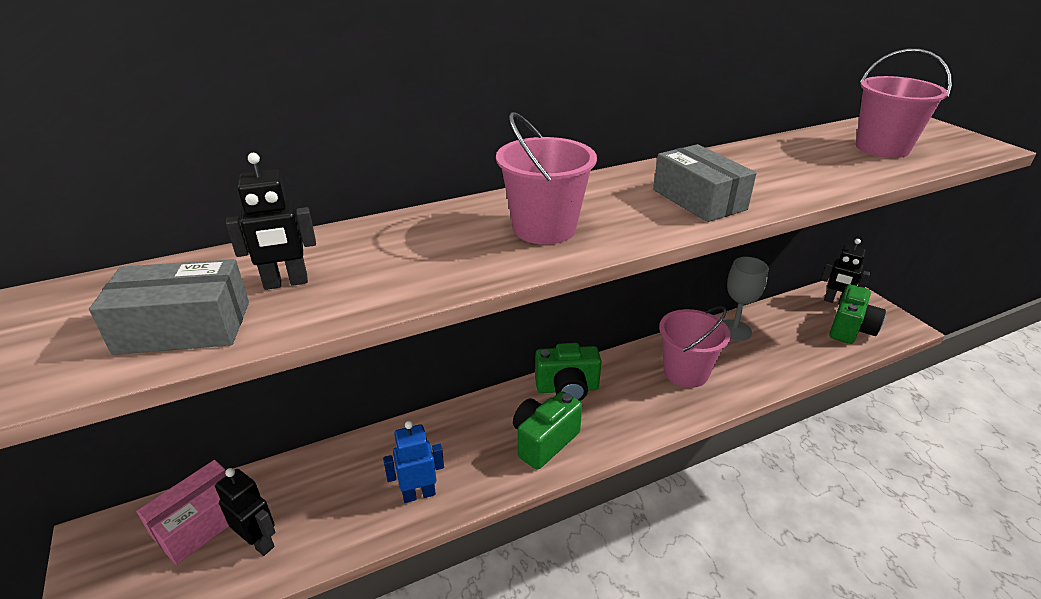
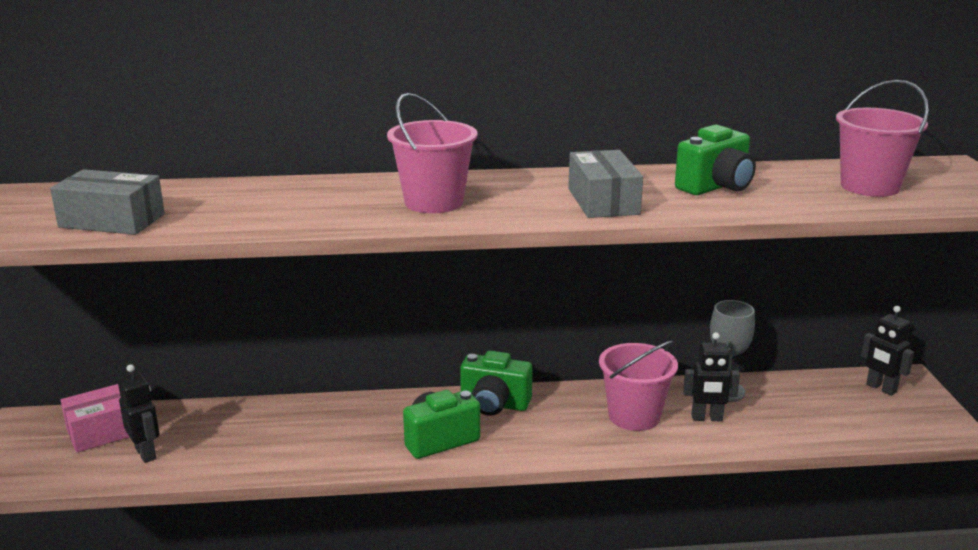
camera: 20 degrees right, 10 degrees down
black robot [226,153,316,290] -> black robot moved to [683,332,740,421]
blue robot [383,421,444,503] -> none
green camera [829,284,886,344] -> green camera moved to [675,125,756,195]

